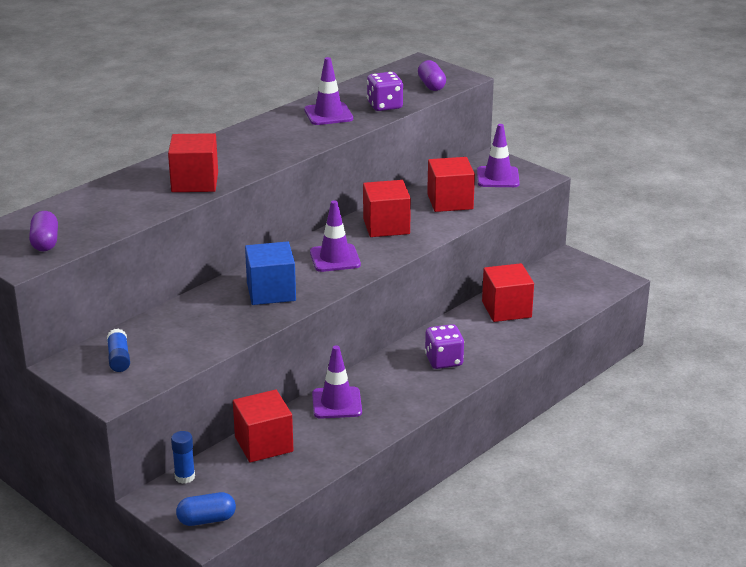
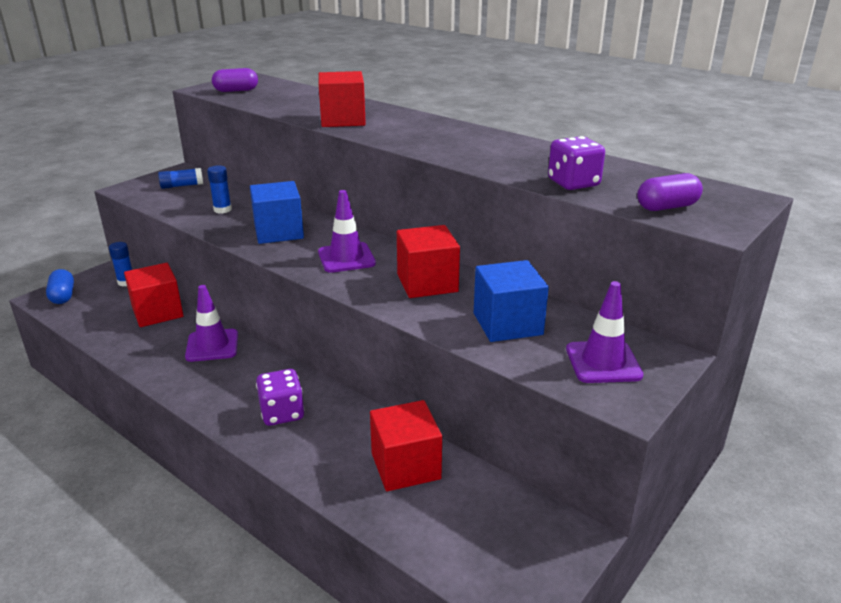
camera: 85 degrees right, 0 degrees up
purple traffic cone [304,57,353,125] -> none
red cube [427,157,475,212] -> blue cube [474,260,549,342]
none -> blue glue stick [207,165,232,214]

